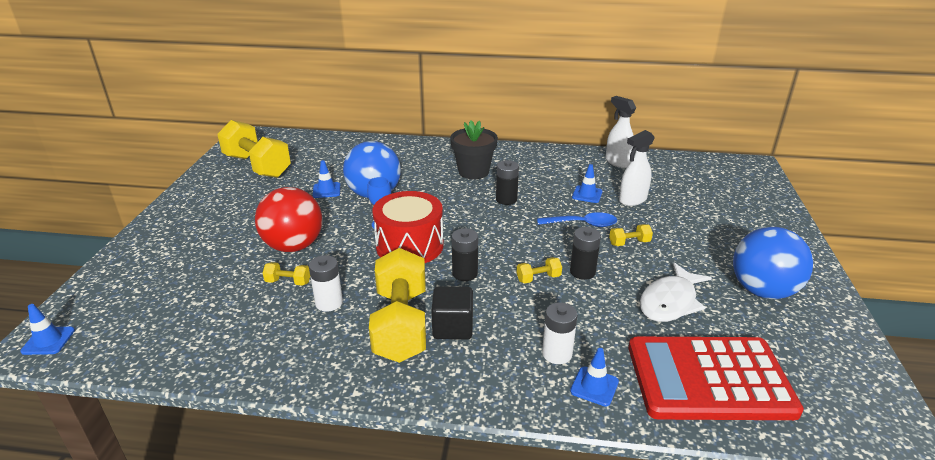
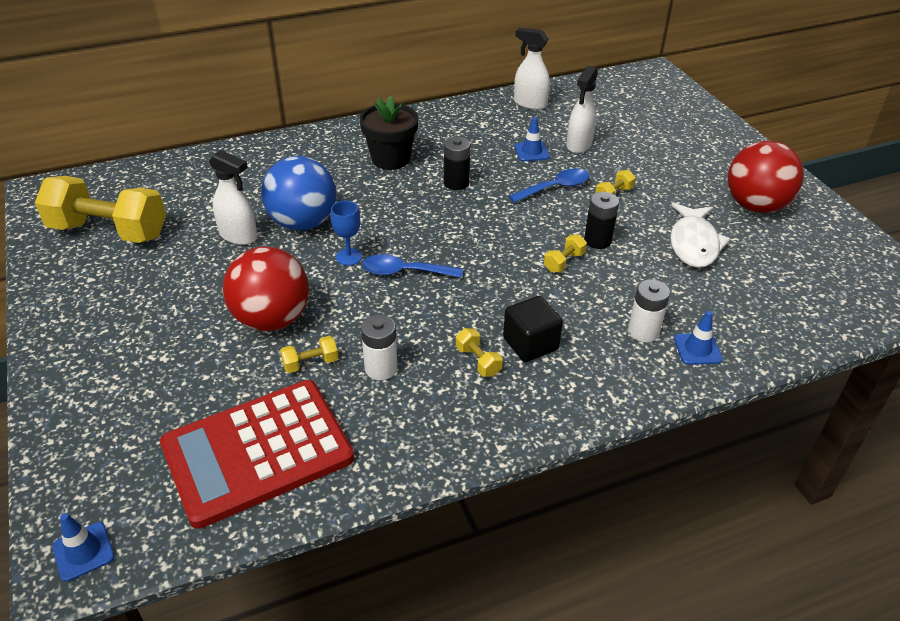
camera: 30 degrees left, 10 degrees up
blue traffic cone [313,160,340,198] -> white spray bottle [209,150,258,245]
yellow dumbbell [369,248,426,363] -> yellow dumbbell [456,328,503,377], size x0.40
red drum [372,191,444,263] -> blue spoon [362,254,463,278]
black battery [452,228,478,281] -> none
red calculator [628,337,804,420] -> red calculator moved to [160,380,354,529]
blue ball [733,227,813,299] -> red ball [728,141,804,213]

